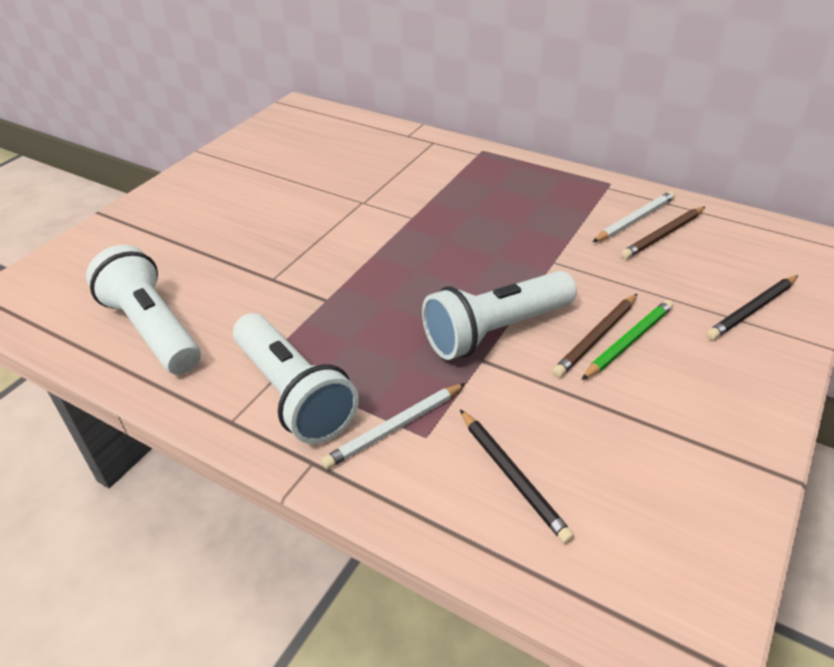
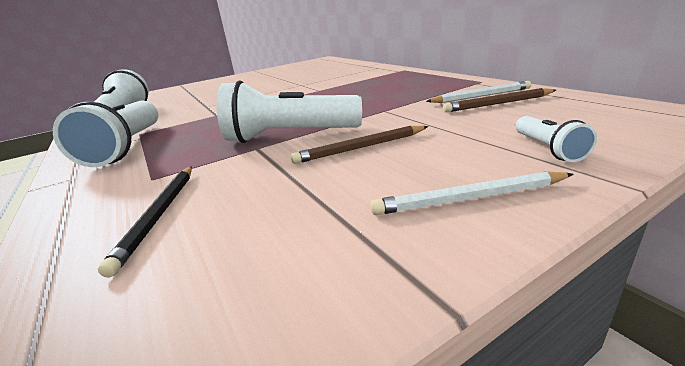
camera: 30 degrees right, 15 degrees down
white pencil [321,383,465,469] -> white pencil moved to [370,171,573,215]
green pencil [581,300,674,380] -> none
black pencil [706,275,798,340] -> white flashlight [516,116,597,162]

